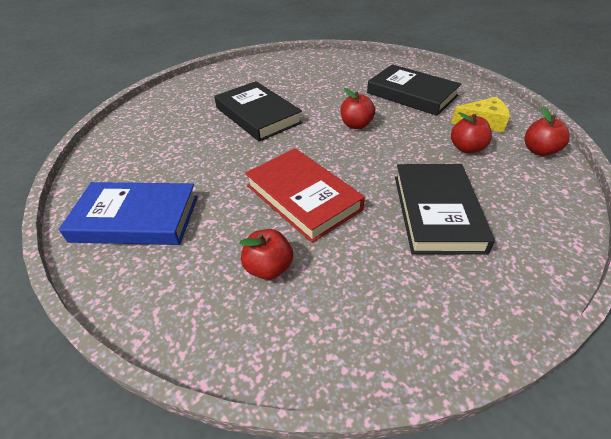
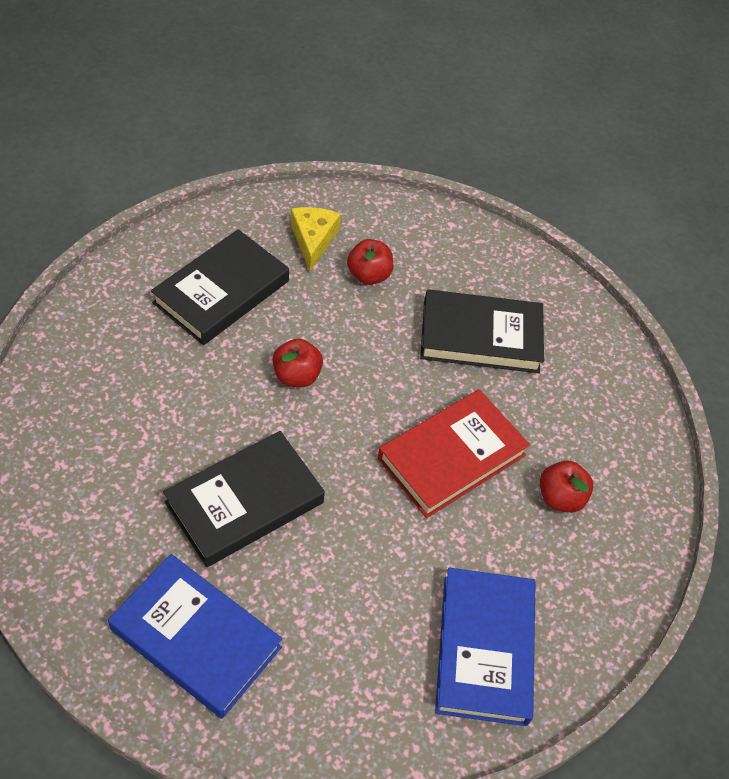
camera: 95 degrees left, 10 degrees up
red apple [524,107,570,156] -> none
none -> blue book [108,554,282,719]

